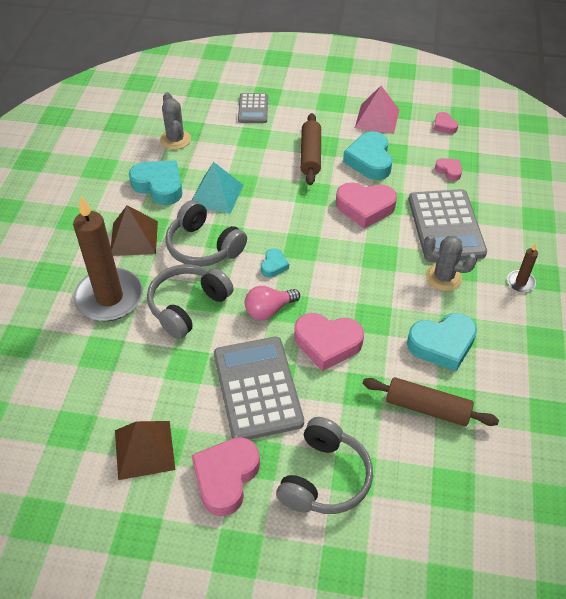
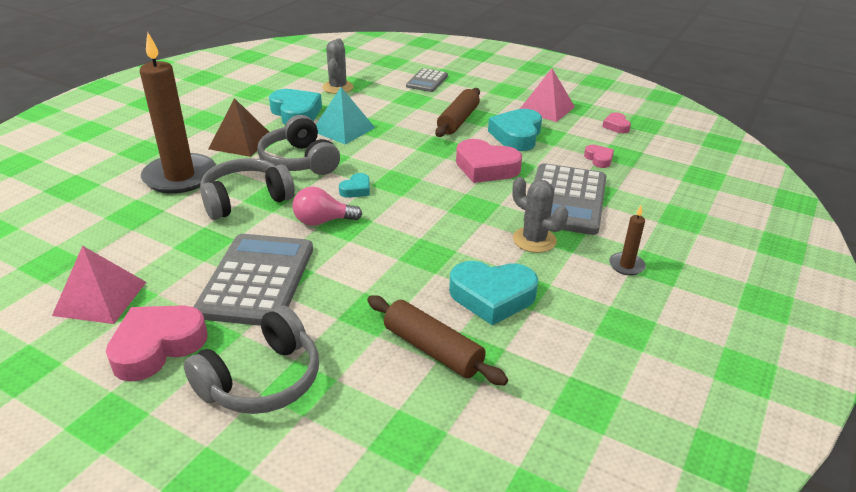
camera: 20 degrees right, 15 degrees down
brown pyramid [115,421,175,480] -> pink pyramid [52,246,146,324]
pink heart [294,313,364,371] -> none

